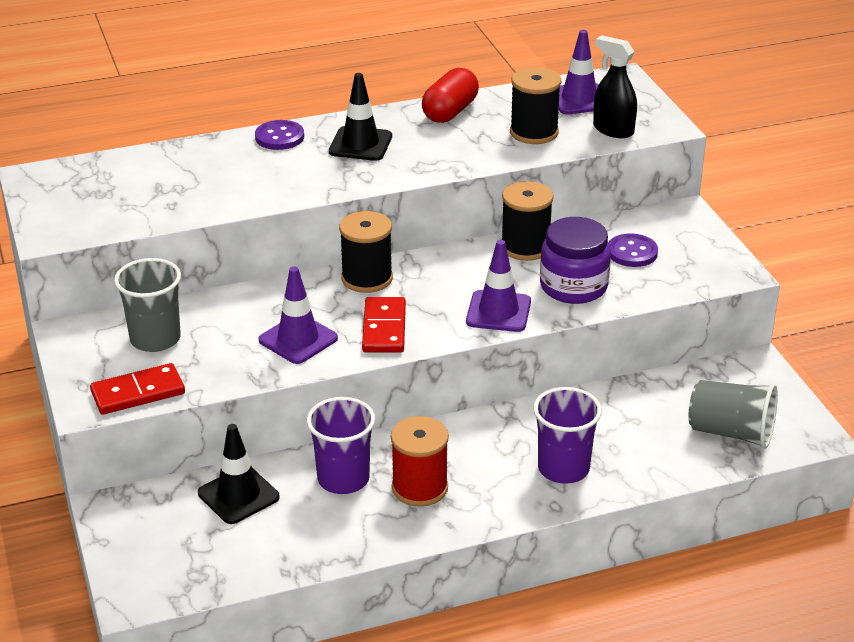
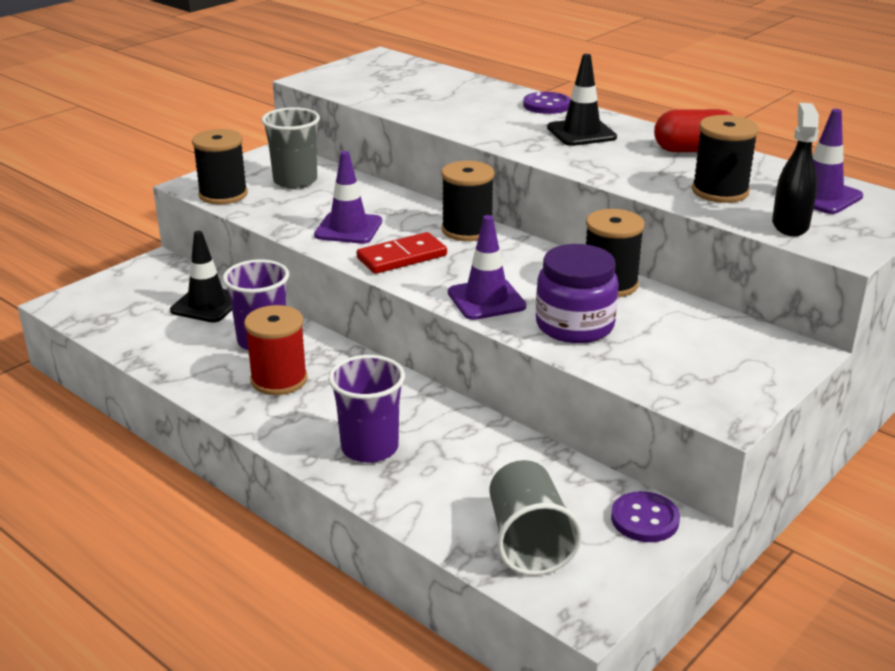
camera: 60 degrees right, 5 degrees down
red domino [90,363,185,415] -> black spool [192,129,248,204]
purple button [608,233,658,267] -> purple button moved to [611,491,680,542]

